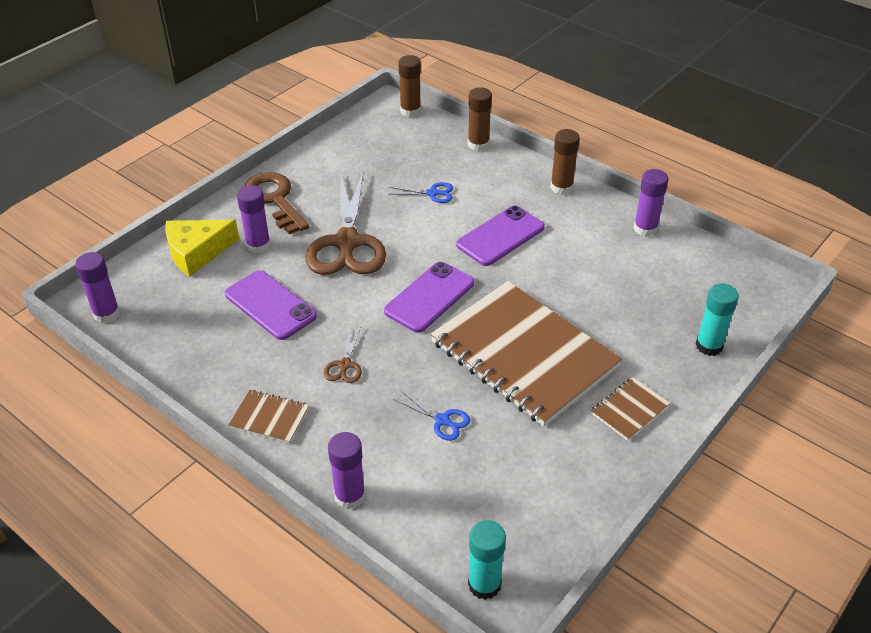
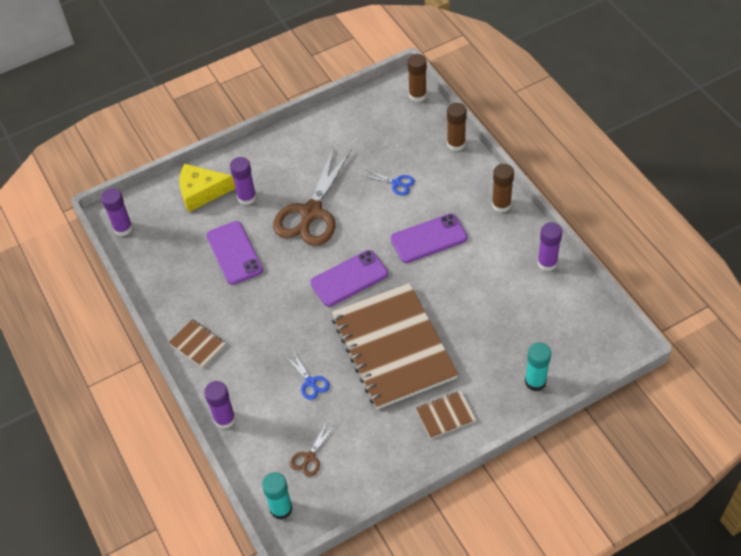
camera: 25 degrees right, 10 degrees up
brown key [245,172,309,234] -> none
brown scissors [323,327,362,383] -> brown scissors moved to [290,422,335,477]

